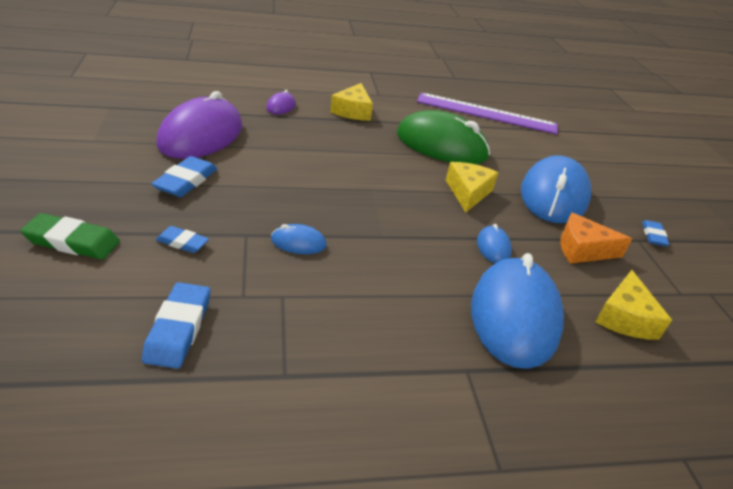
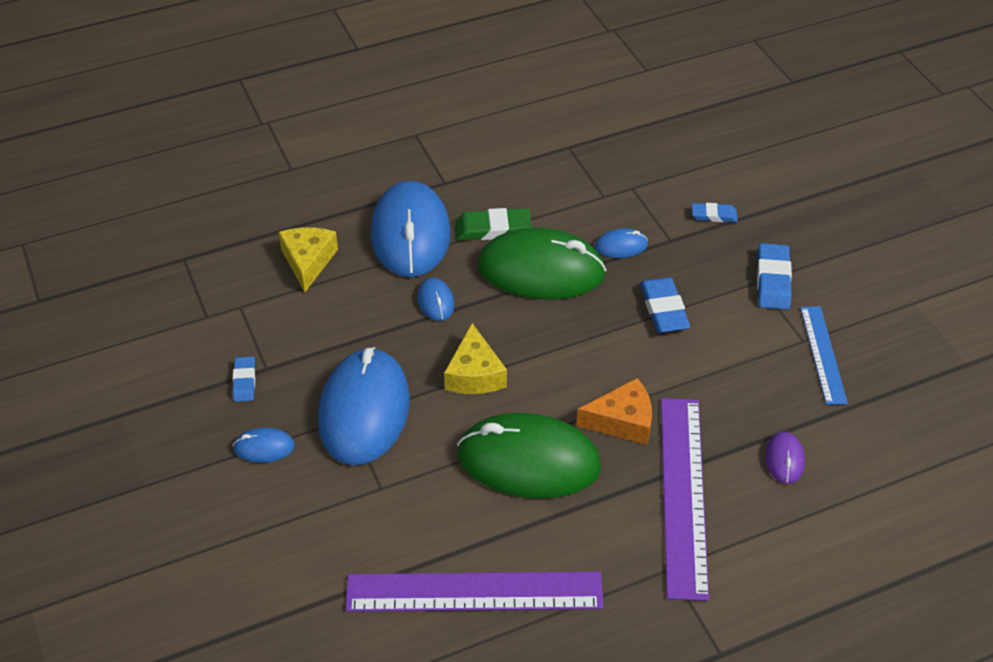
camera: 170 degrees right, 10 degrees up
green eraser [20,213,120,260] -> green eraser moved to [455,208,532,241]
blue eraser [142,282,210,369] -> blue eraser moved to [640,277,690,333]
purple mouse [157,91,242,159] -> blue ruler [800,306,848,405]
yellow cheese [330,83,373,121] -> purple ruler [661,398,709,601]
orange cheese [560,212,632,264] -> orange cheese moved to [576,378,652,445]
none -> blue mouse [232,427,295,463]
none -> green mouse [477,228,606,300]

